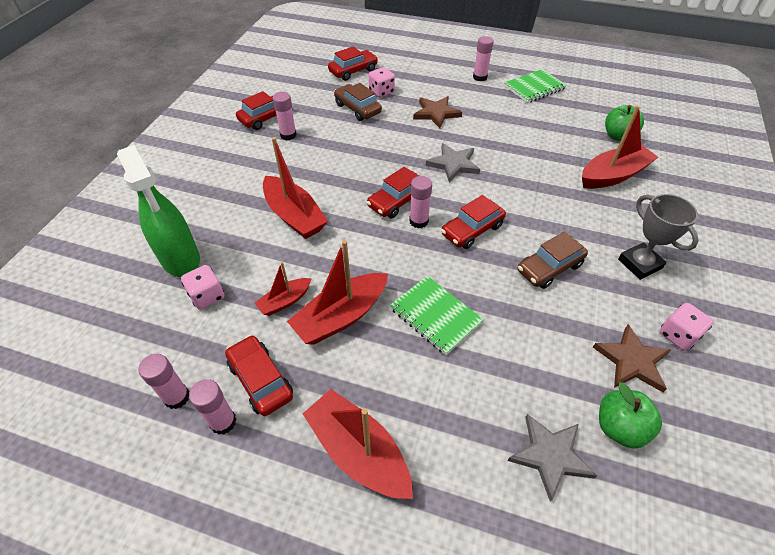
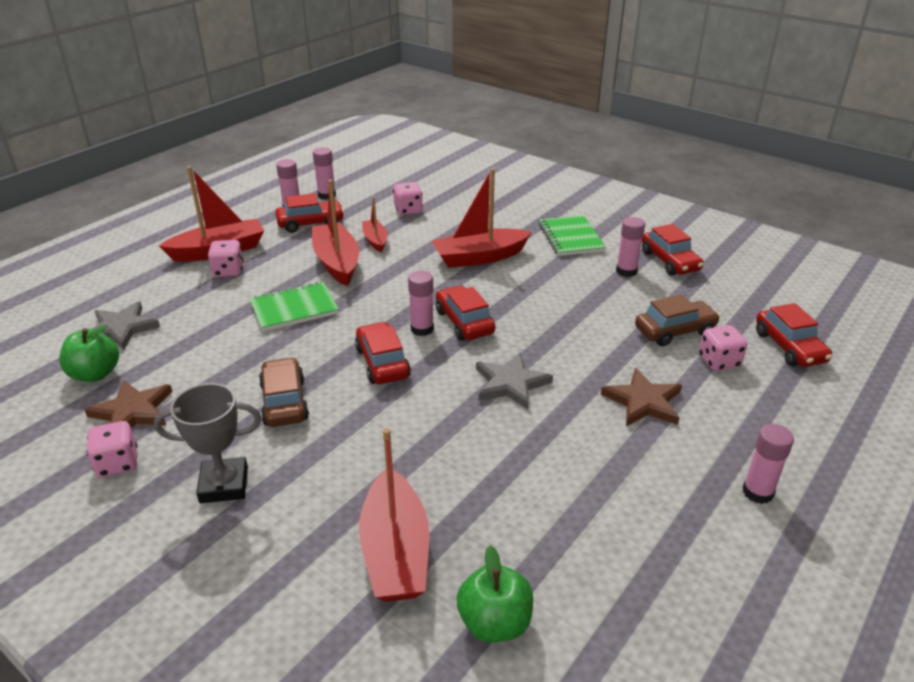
camera: 110 degrees right, 15 degrees down
green spray bottle [117,145,200,277] -> none
green notebook [504,69,567,103] -> green notebook moved to [539,215,606,256]
none -> pink dice [208,240,244,277]

